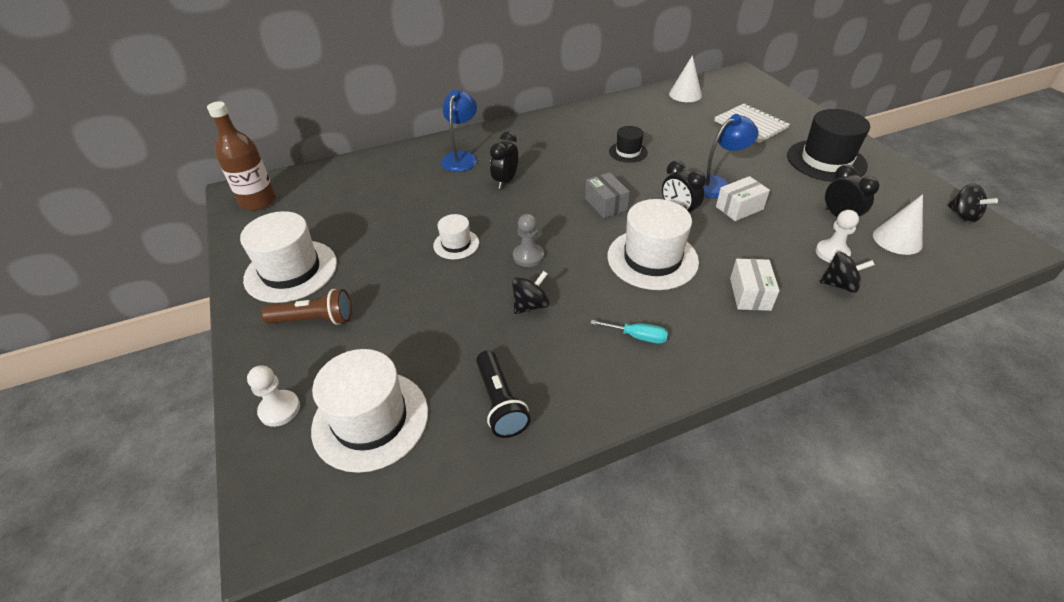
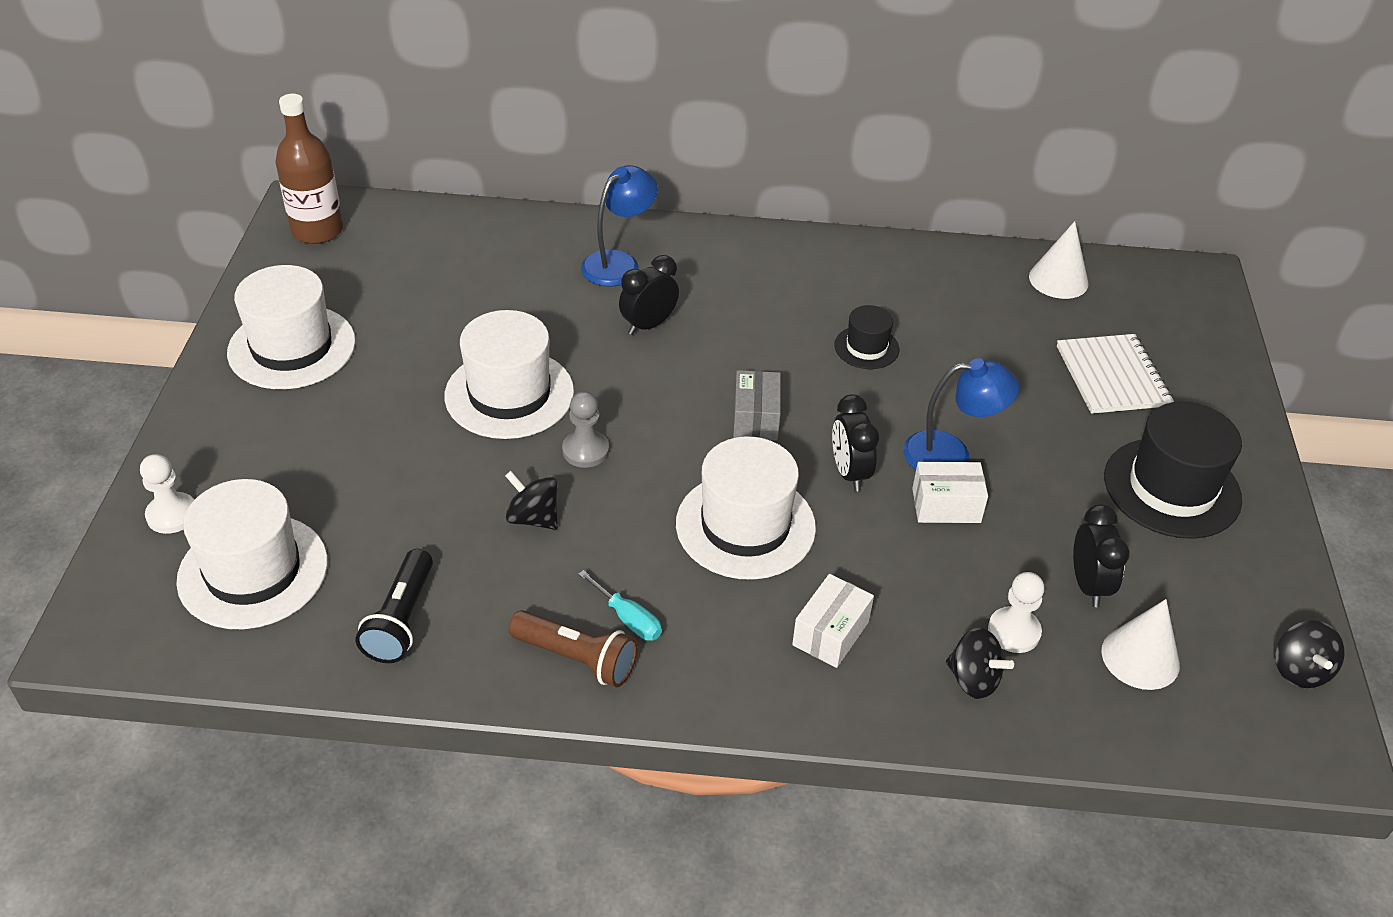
camera: 25 degrees right, 0 degrees up
brown flashlight [261,289,352,325] -> brown flashlight moved to [509,610,638,687]
white hat [433,214,479,259] -> white hat [445,310,574,439], size x1.89
black spinning top [512,271,549,314] -> black spinning top turned 135 degrees counterclockwise [505,471,557,530]

